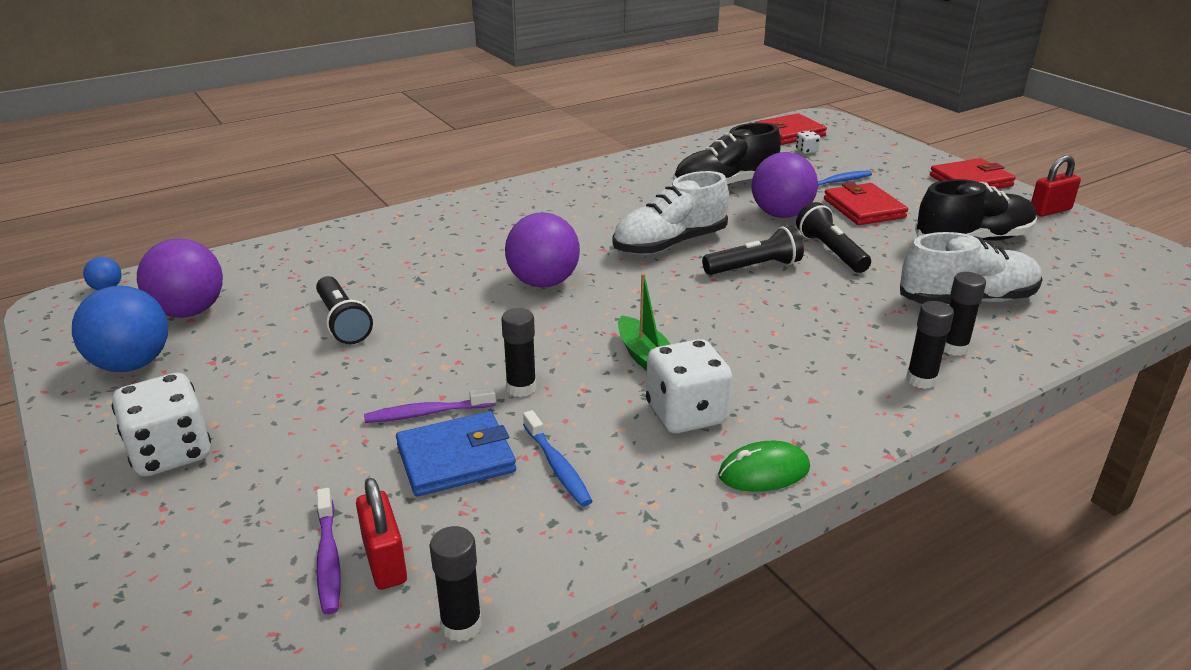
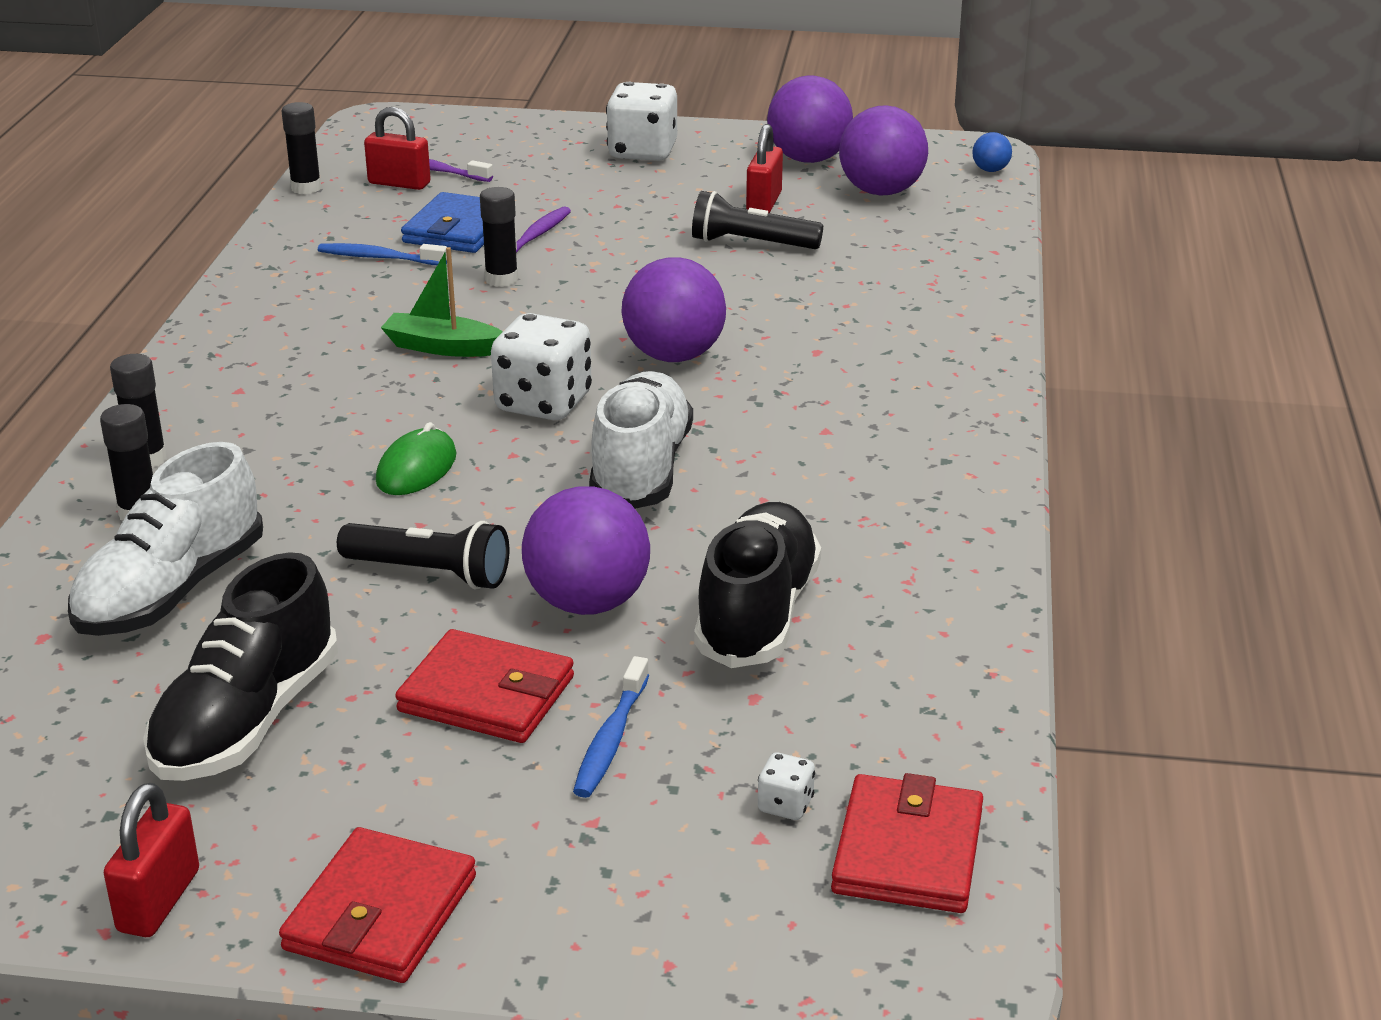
camera: 130 degrees right, 0 degrees up
blue ball [72,286,168,372] -> purple ball [767,75,853,163]
white dice [646,339,732,433] -> white dice moved to [491,313,592,420]
black flashlight [702,226,804,275] -> none
green mouse [718,441,810,492] -> green mouse moved to [376,422,457,495]
none -> red padlock [746,124,783,213]

